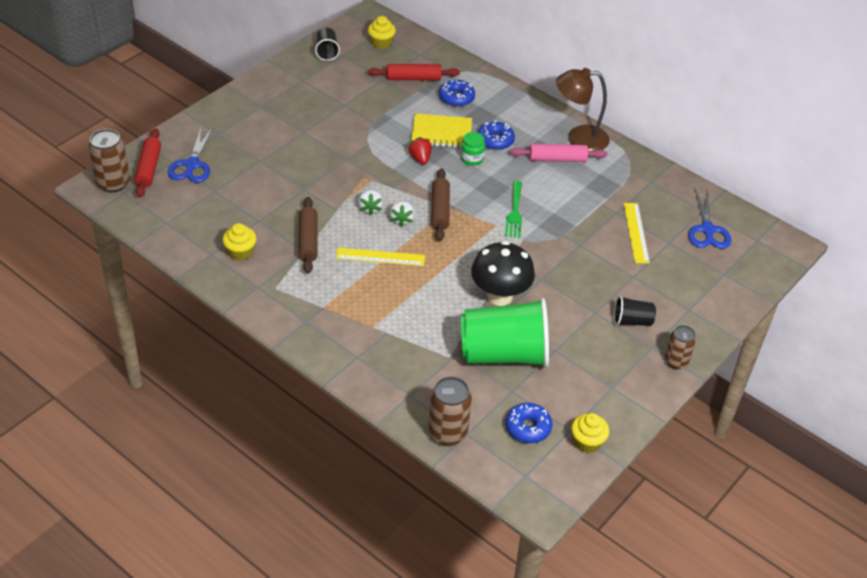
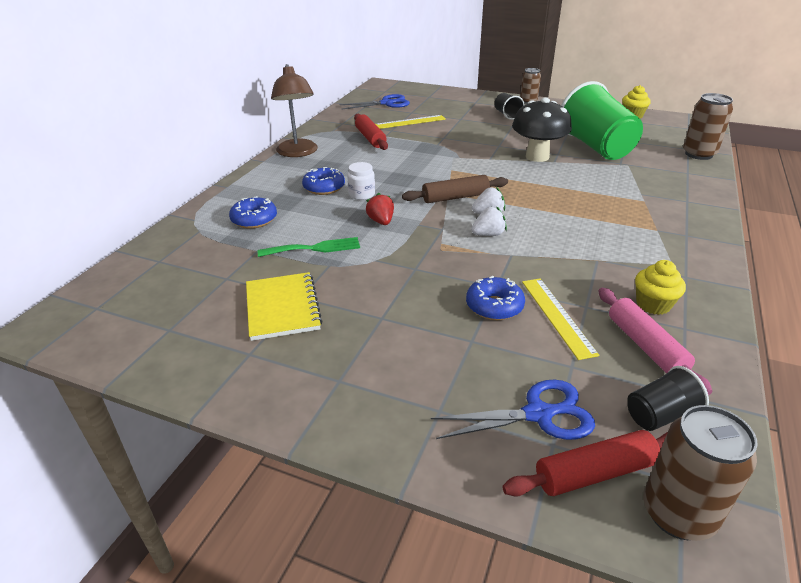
camera: 105 degrees left, 10 degrees down
brown rolling pin [299,197,318,274] -> none
black cup [315,28,340,61] -> black cup moved to [627,366,709,431]
yellow ruler [336,248,425,266] -> yellow ruler moved to [522,279,599,360]
yellow cupcake [368,16,396,49] -> none
red rolling pin [368,64,460,80] -> red rolling pin moved to [354,114,388,150]
red strawberry [409,137,432,165] -> red strawberry turned 105 degrees clockwise [366,193,394,225]
yellow notebook [411,113,472,148] -> yellow notebook moved to [246,272,322,341]
green jar [461,132,485,166] -> white jar [347,162,375,200]
green fork [505,181,522,238] -> green fork moved to [258,237,360,257]
blue donut [506,403,553,443] -> blue donut moved to [466,276,525,320]
pink rolling pin [510,144,607,162] -> pink rolling pin moved to [598,288,712,395]

